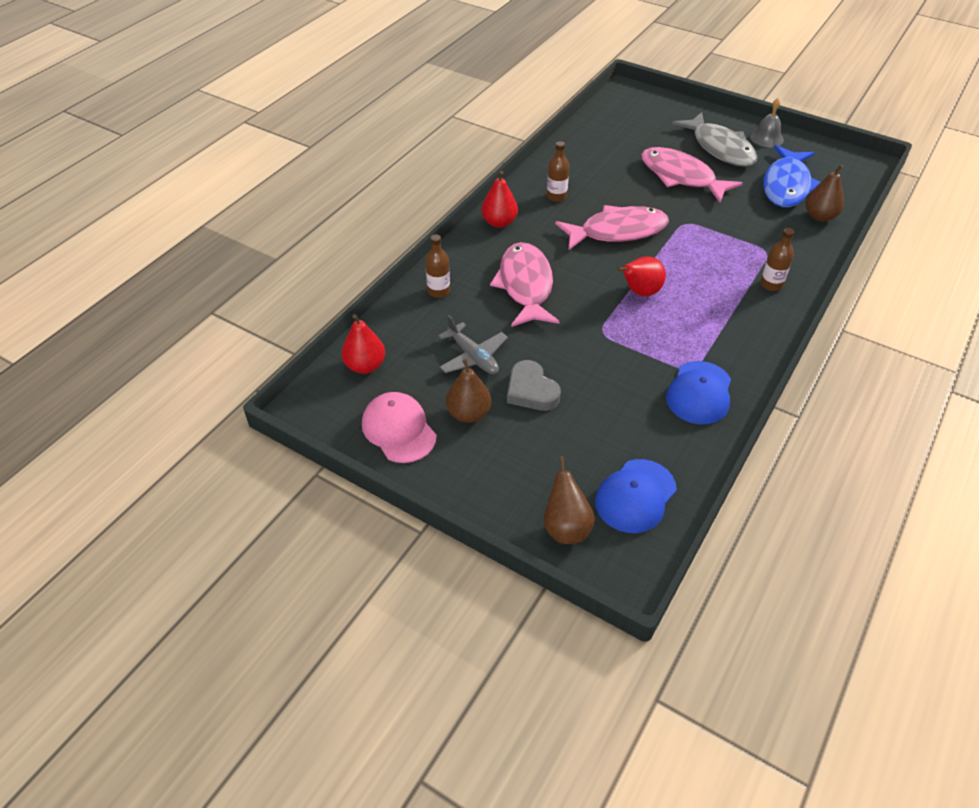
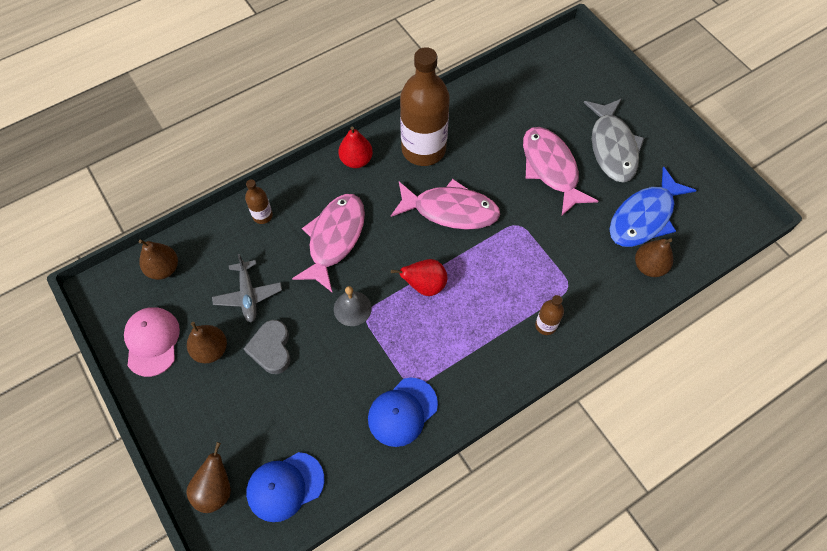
camera: 25 degrees right, 15 degrees up
red pear [342,314,385,374] -> brown pear [139,240,178,280]
brown bottle [547,141,569,202] -> brown bottle [400,47,450,166], size x2.32
grey bell [750,98,784,147] -> grey bell moved to [334,286,372,326]

